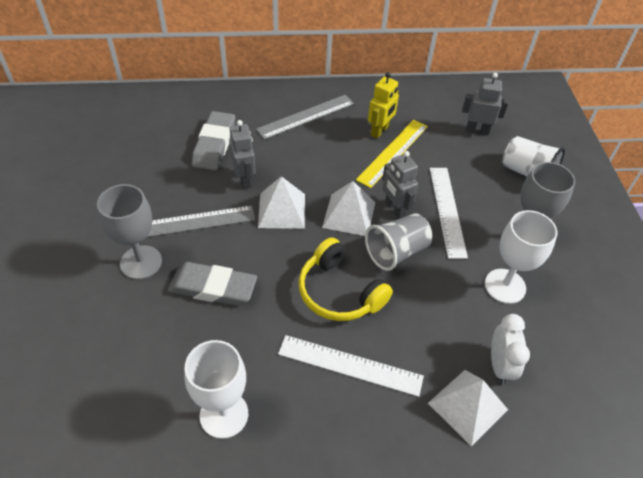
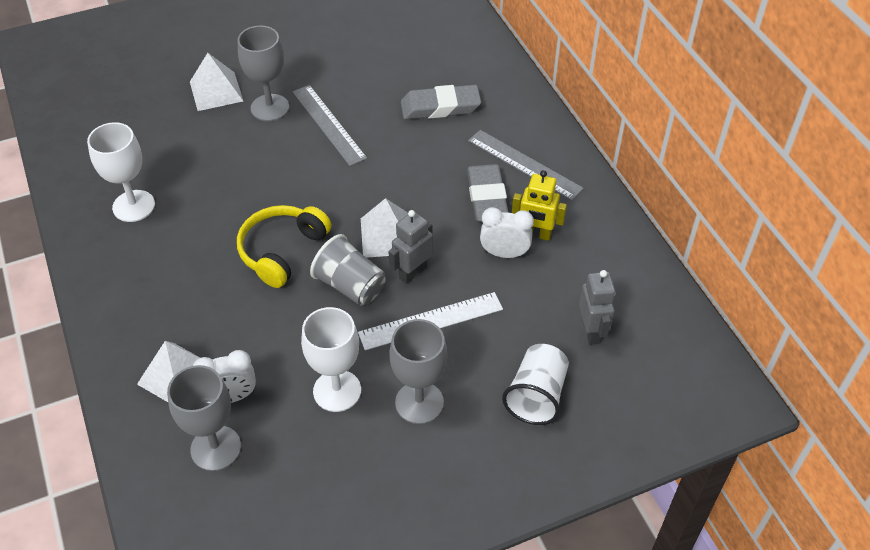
camera: 75 degrees right, 0 degrees up
grey eraser [168,262,257,306] -> grey eraser moved to [467,164,509,222]
grey robot [229,120,256,189] -> none
white pyramid [258,176,305,229] -> white pyramid moved to [190,53,243,111]
white ruler [278,335,424,397] -> none
yellow ruler [356,120,428,188] -> white clock [480,207,534,258]
none -> grey goblet [167,365,241,471]

